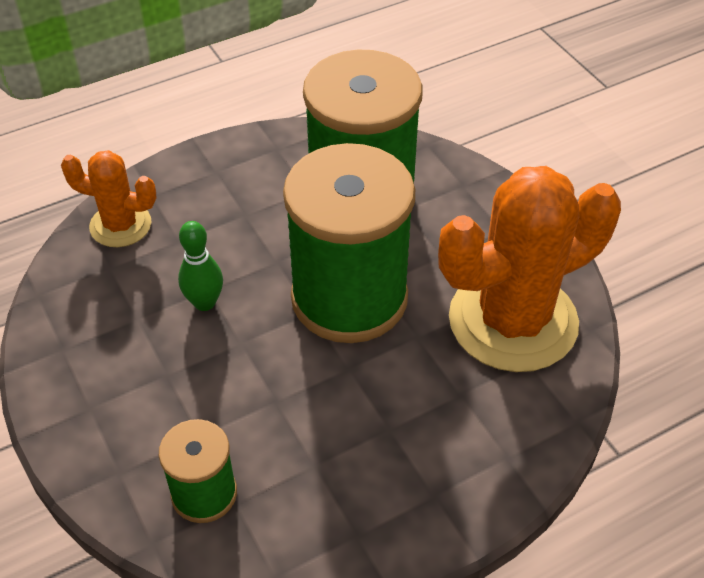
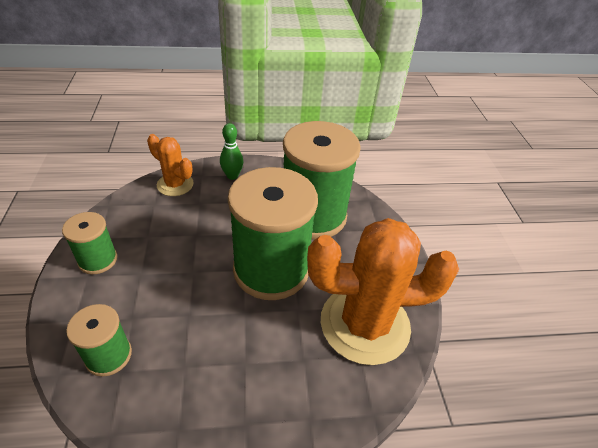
camera: 20 degrees right, 5 degrees down
green bowling pin [178,221,223,311] -> green bowling pin moved to [220,123,243,180]
none -> green spool [62,212,117,274]

